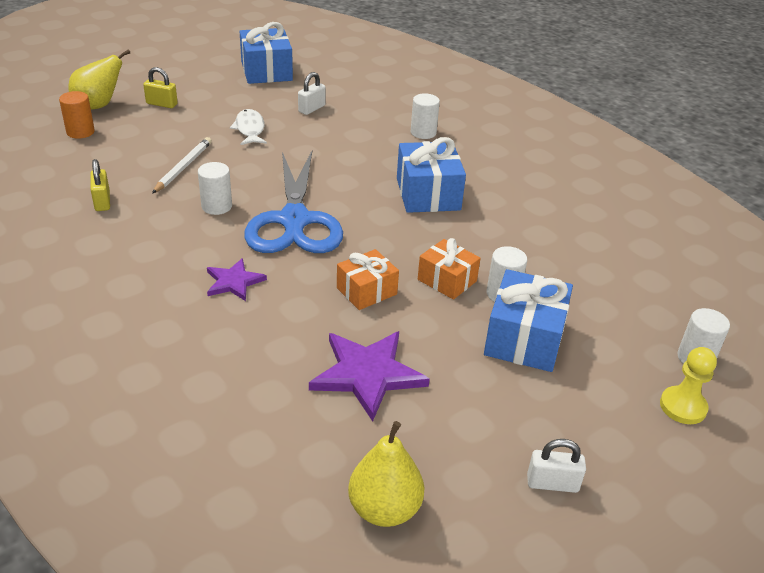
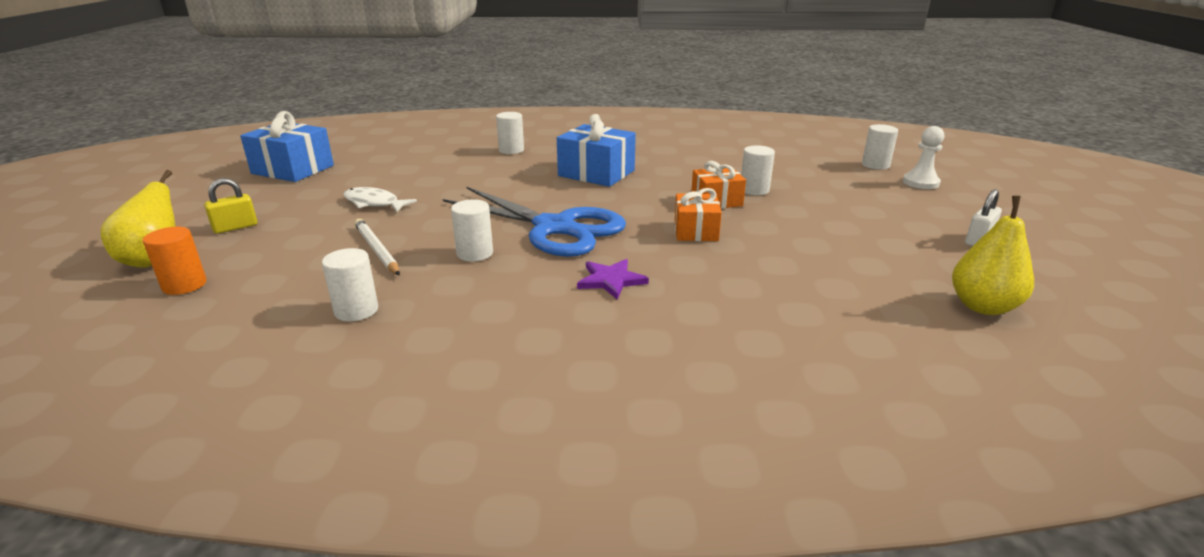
camera: 50 degrees left, 10 degrees down
yellow padlock [91,159,110,211] -> white cylinder [322,248,378,322]
white padlock [298,72,326,115] -> none
purple star [309,331,430,421] -> none
blue gift [484,269,573,372] -> none
yellow pawn [660,347,717,424] -> white pawn [903,126,944,189]

